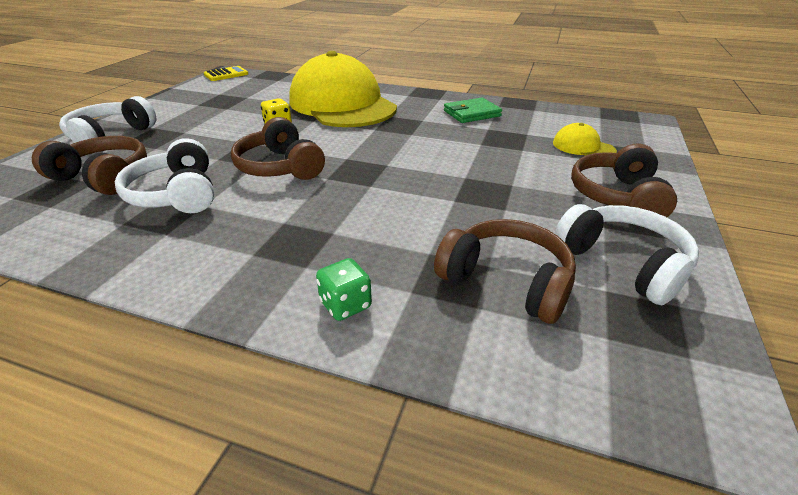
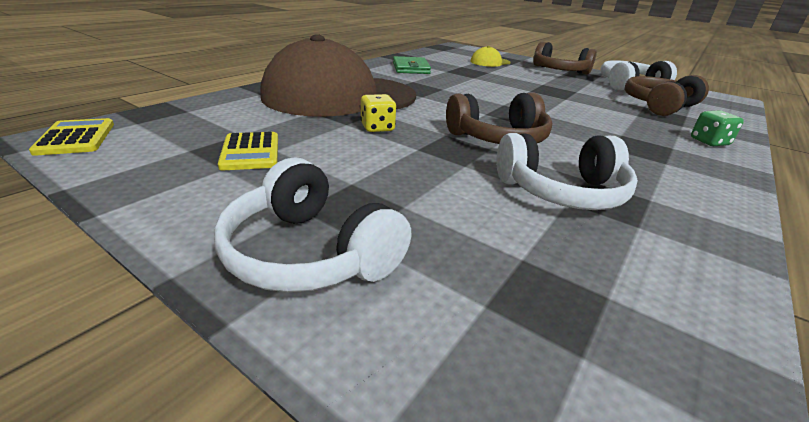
camera: 75 degrees left, 5 degrees down
brown headphones [32,136,147,195] -> none
yellow cap [289,51,397,127] -> brown cap [260,34,416,117]
none -> yellow calculator [218,132,278,170]

